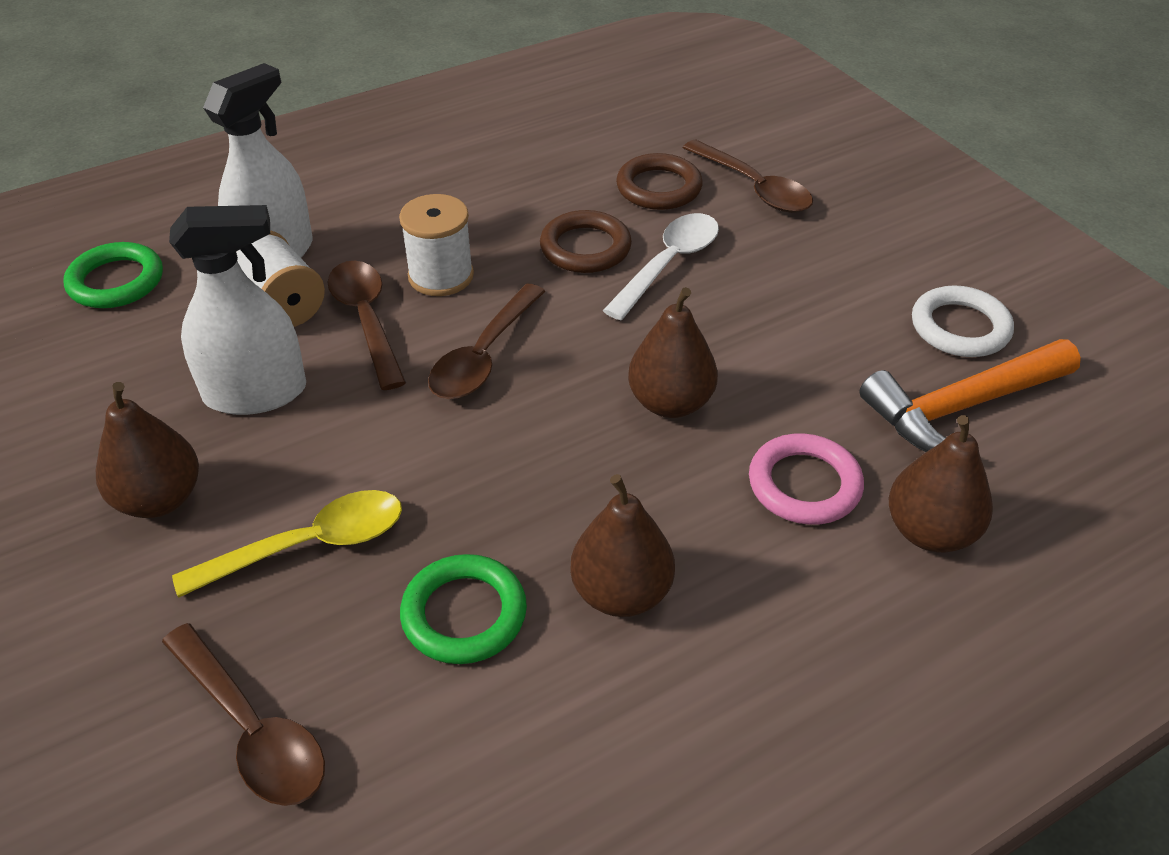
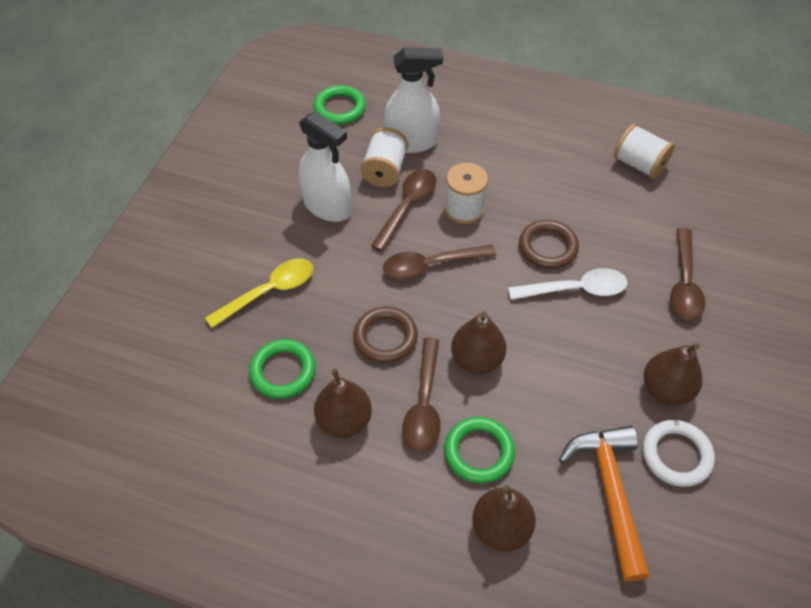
camera: 50 degrees right, 10 degrees up
brown pear [96,382,199,518] -> brown pear moved to [644,343,703,406]
brown spoon [162,623,325,806] -> brown spoon moved to [403,338,441,451]
yellow spoon [172,490,402,598] -> yellow spoon turned 60 degrees counterclockwise [205,259,313,328]
brown ring [616,153,703,210] -> brown ring moved to [354,306,418,363]
pink ring [749,433,864,525] -> green ring [444,417,515,484]
orange hammer [859,339,1081,452] -> orange hammer turned 60 degrees clockwise [559,426,650,582]
none -> white spool [614,124,675,179]

